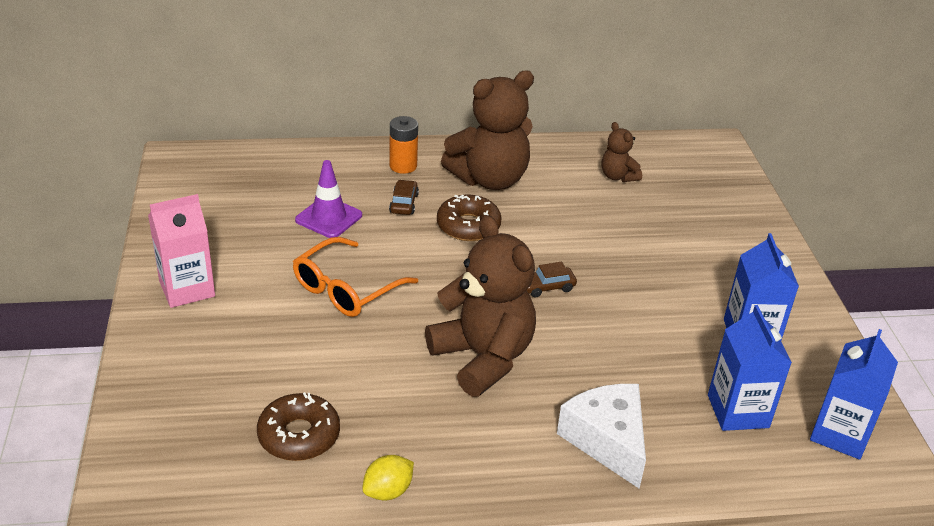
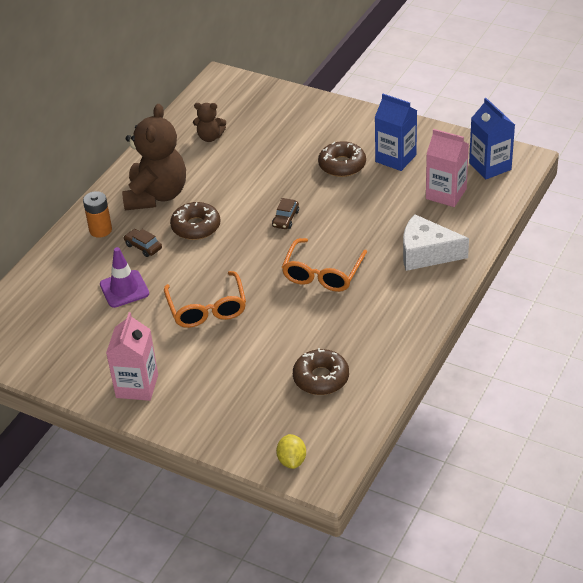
camera: 50 degrees left, 5 degrees up
yellow lemon [362,455,414,501] -> yellow lemon moved to [276,434,306,469]
brown teddy bear [425,215,536,397] -> orange glasses [282,238,367,292]
blue carton [708,305,792,431] -> pink carton [426,129,469,207]
none -> brown donut [318,141,366,177]

